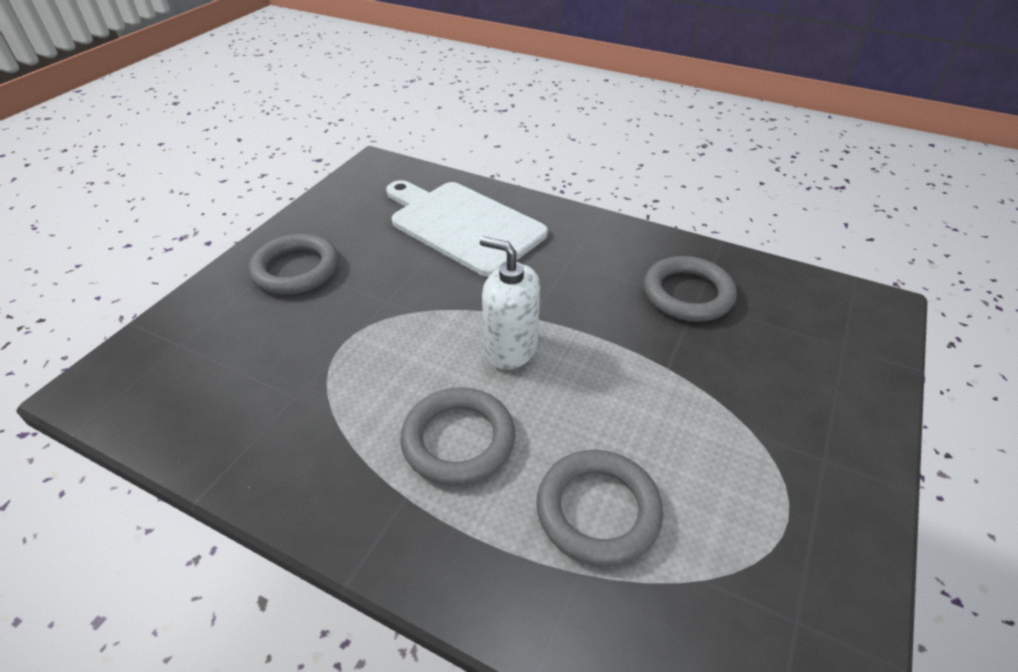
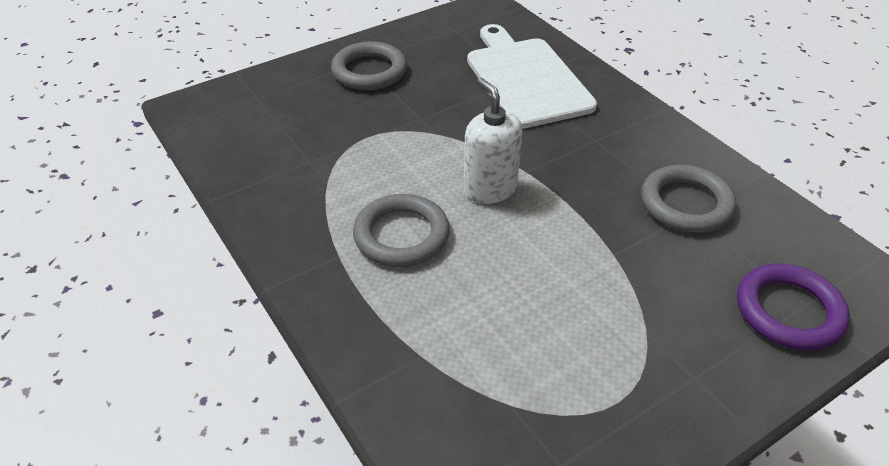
camera: 30 degrees right, 0 degrees up
grey ring [536,450,663,567] -> none
none -> purple ring [737,264,850,351]

